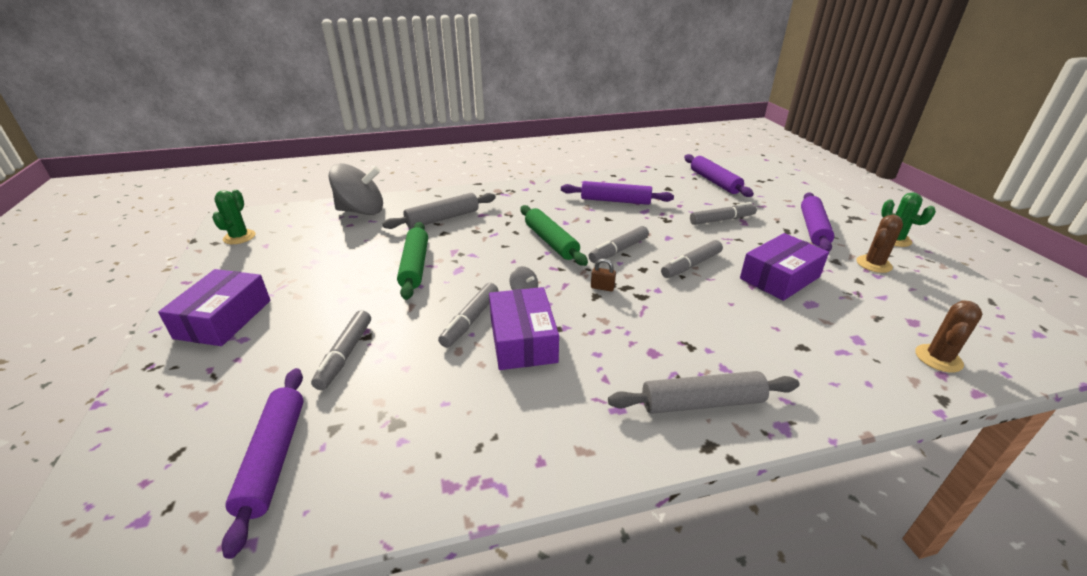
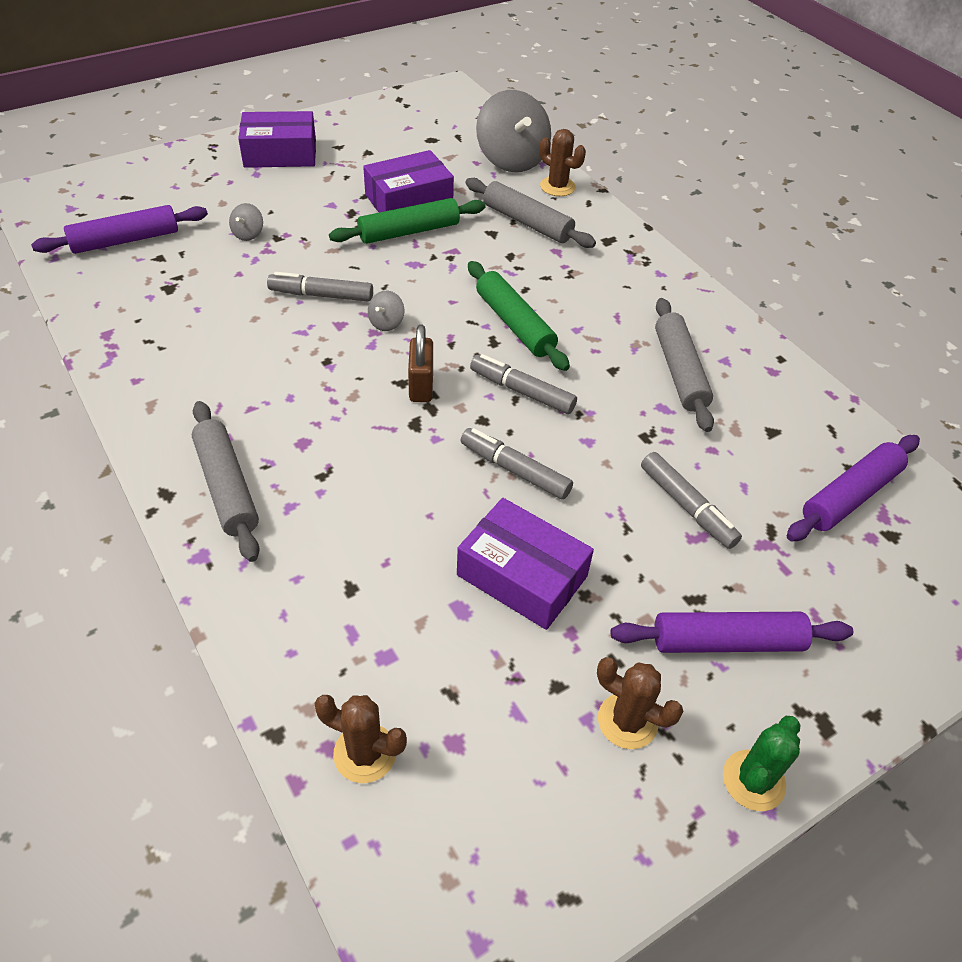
camera: 70 degrees right, 15 degrees up
green cactus [212,189,256,244] -> none
grey marker [311,310,371,390] -> grey spinning top [229,203,263,241]
purple box [489,287,559,370] -> purple box moved to [363,150,454,212]
green rolling pin [521,205,588,266] -> green rolling pin turned 75 degrees counterclockwise [468,261,570,371]
purple rolling pin [561,181,674,205] -> grey rolling pin [655,298,714,432]
brown padlock [591,259,616,292] -> brown padlock [408,324,433,402], size x1.65
none -> brown cactus [539,129,586,196]

